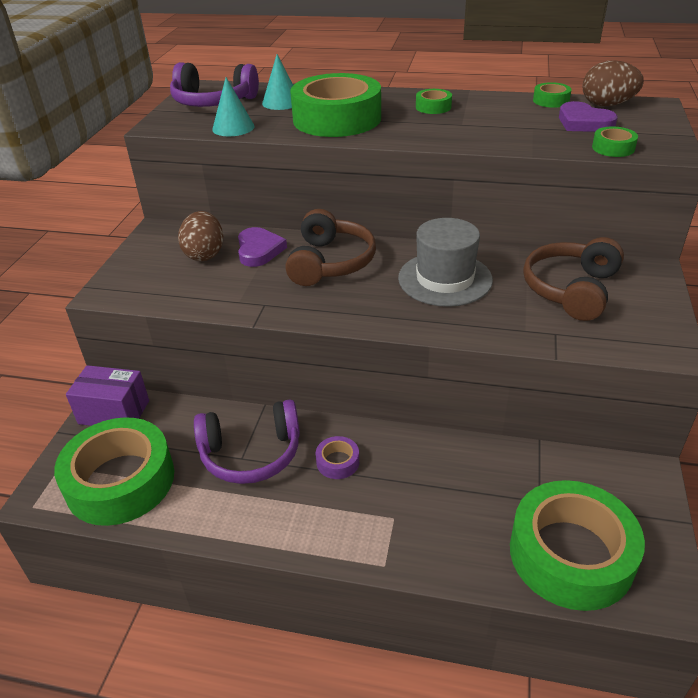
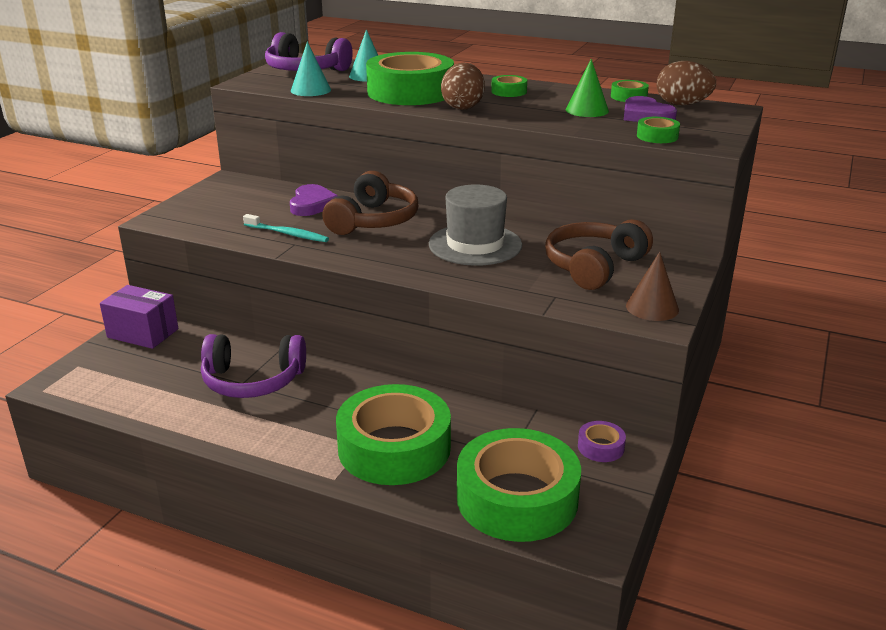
camera: 10 degrees right, 10 degrees down
green tape [54,417,174,526] -> green tape moved to [336,384,451,485]
brown egg [178,211,223,261] -> brown egg moved to [441,63,485,110]
purple tape [316,436,359,479] -> purple tape moved to [578,421,626,462]
none -> turquoise toothbrush [243,214,329,242]
none -> green cone [566,59,609,117]
none -> brown cone [626,252,679,321]

